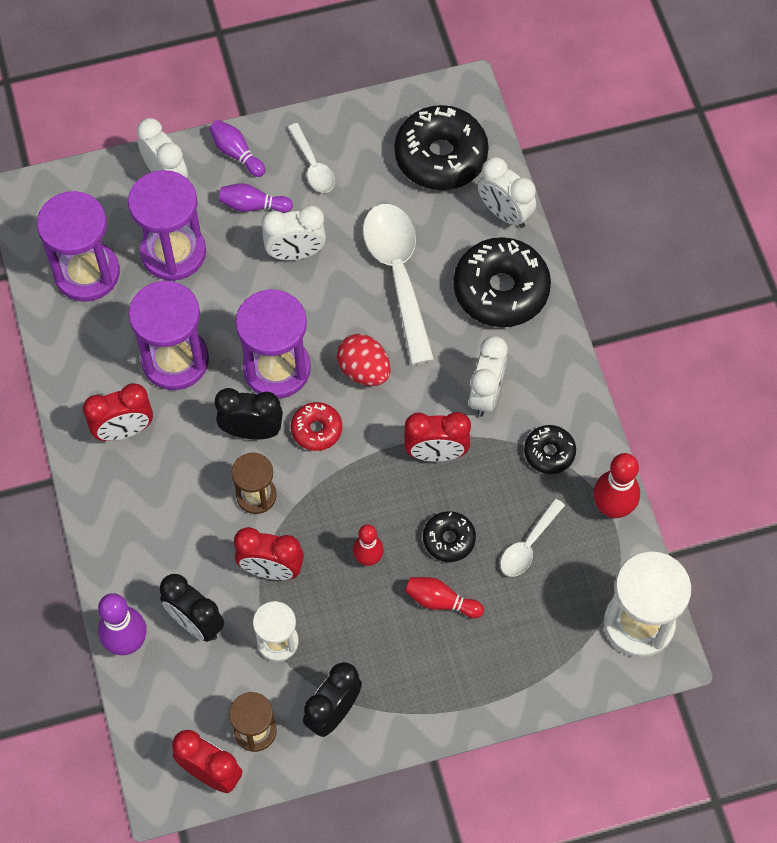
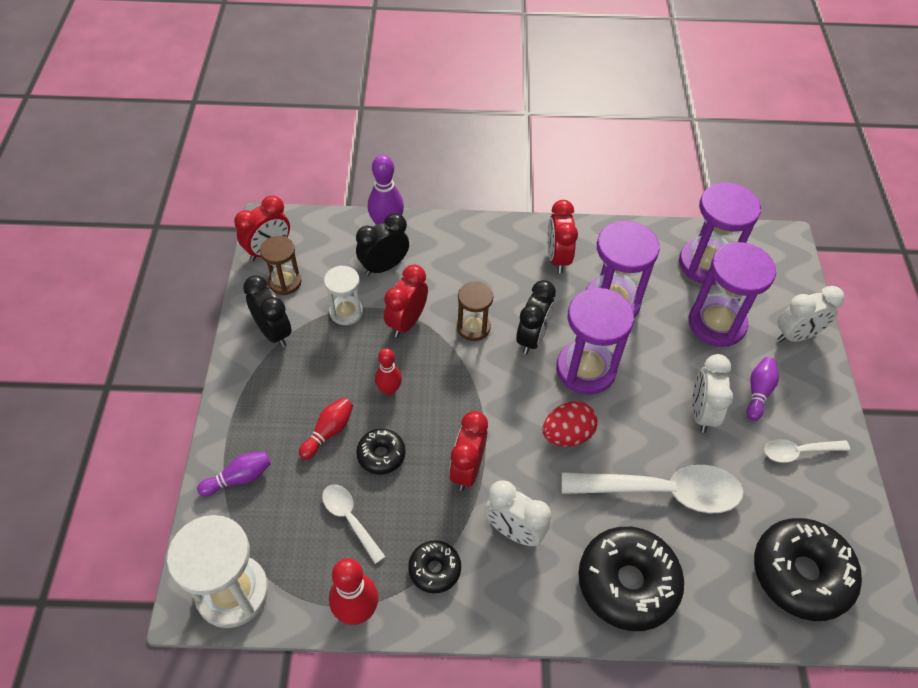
camera: 105 degrees right, 10 degrees down
purple bowling pin [209,120,265,177] -> purple bowling pin moved to [197,451,271,497]
red donut [291,402,342,451] -> none
white clock [478,157,536,228] -> none

